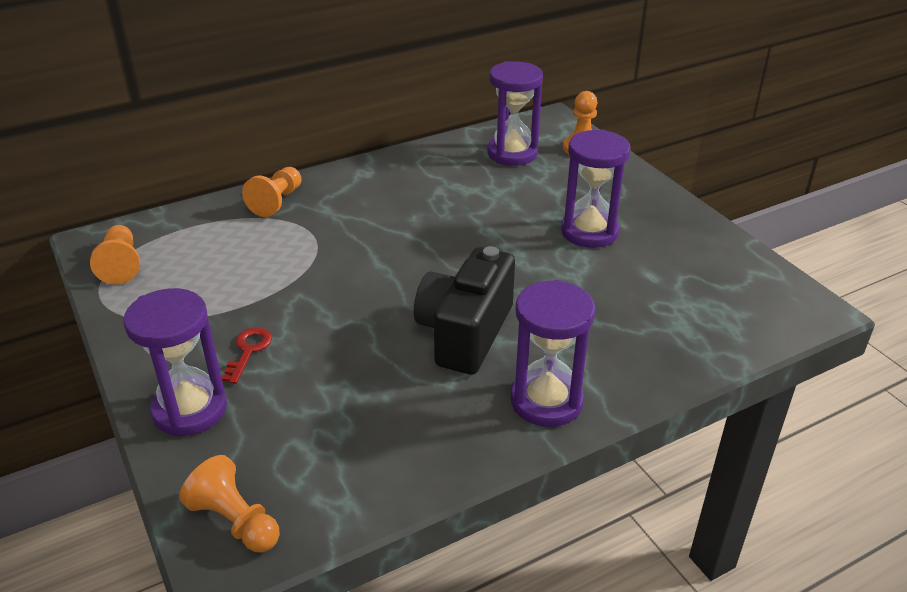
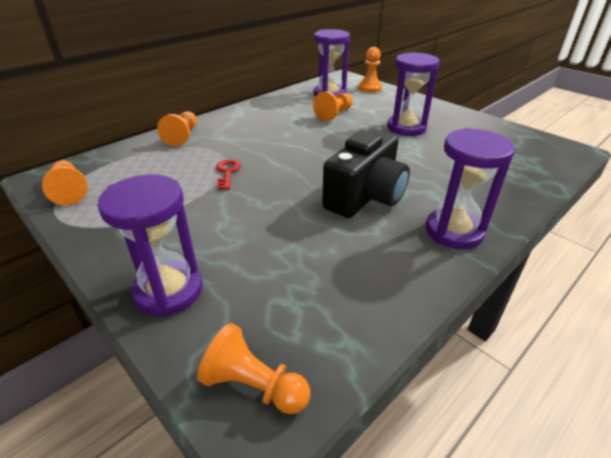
camera: 15 degrees left, 0 degrees up
red key [221,327,272,384] -> red key moved to [216,159,241,190]
black camera [414,246,515,375] -> black camera turned 150 degrees counterclockwise [322,129,410,218]
none -> orange pawn [313,91,353,121]

